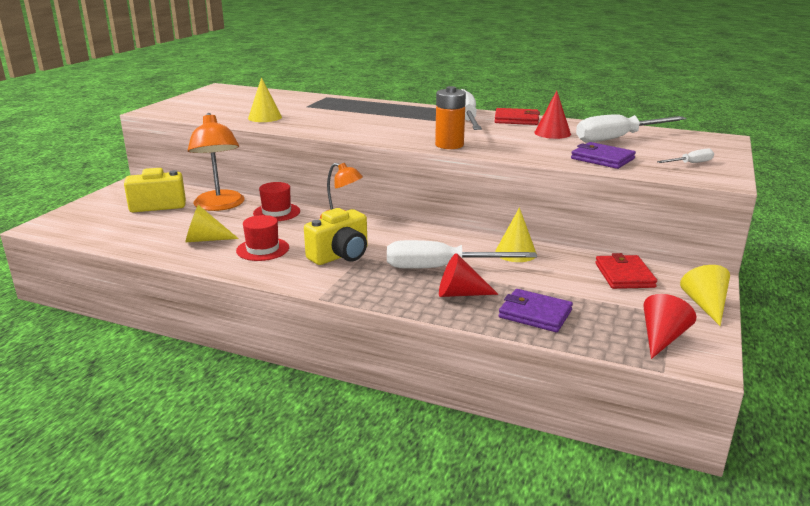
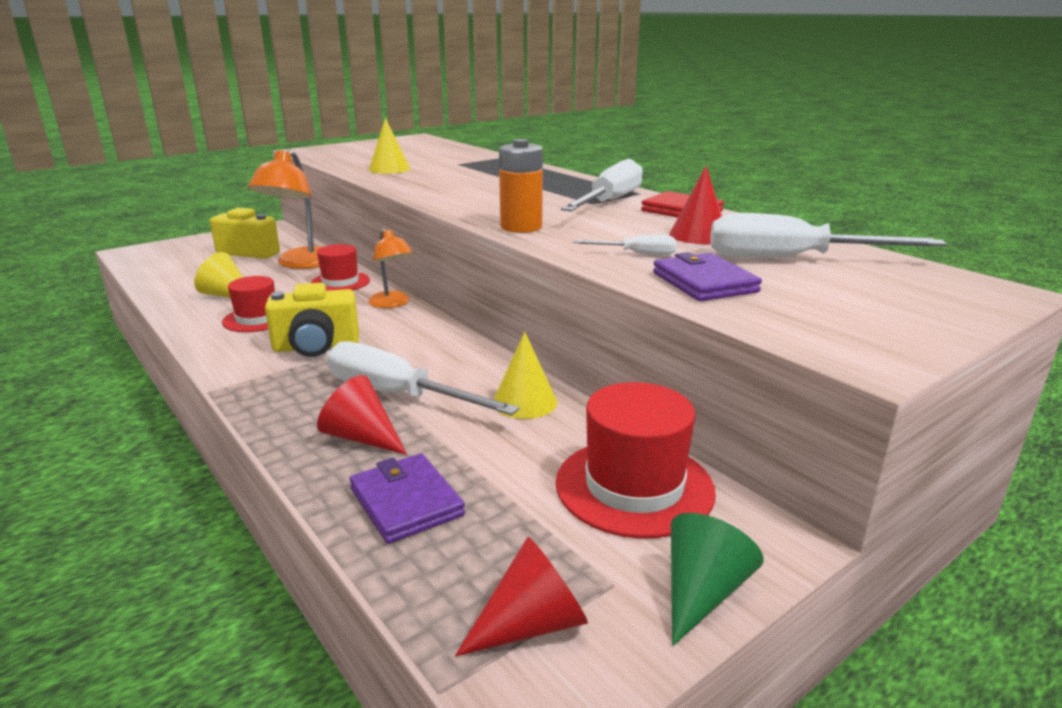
camera: 30 degrees right, 0 degrees up
red wallet [595,253,657,289] -> red hat [556,382,716,539]
white screwdriver [657,148,714,163] -> white screwdriver moved to [573,235,676,255]
yellow cone [680,265,730,326] -> green cone [671,513,764,646]

